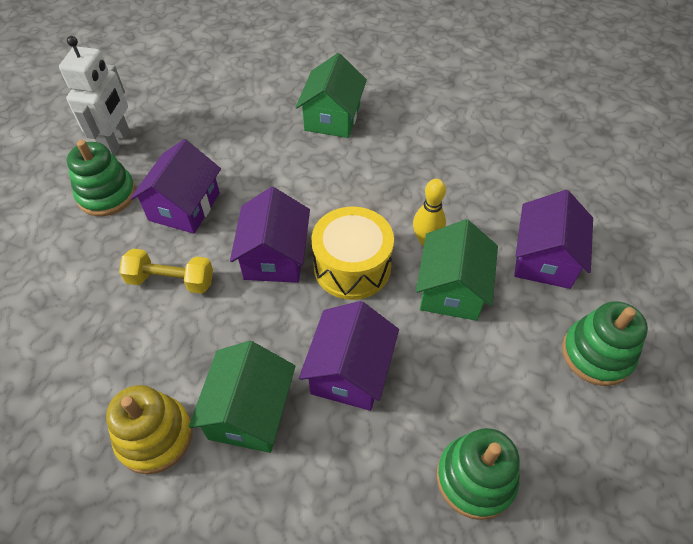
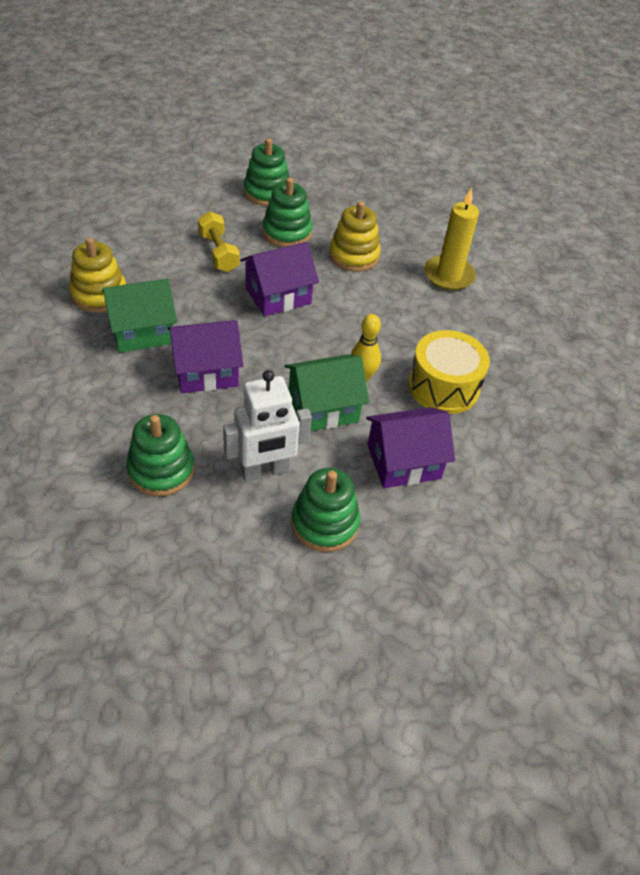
camera: 55 degrees right, 5 degrees down
white robot [59,36,129,156] -> white robot moved to [223,370,312,482]
purple house [130,139,221,234] -> green stacking toy [262,178,313,247]
green house [296,53,367,138] -> yellow candle [424,188,479,291]
yellow drum [311,207,394,300] -> yellow drum moved to [408,330,490,414]
none -> yellow stacking toy [329,201,381,272]

